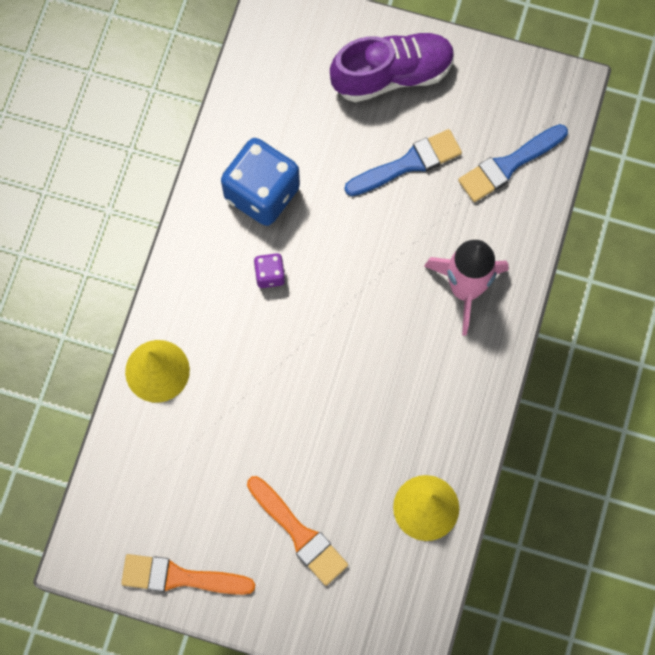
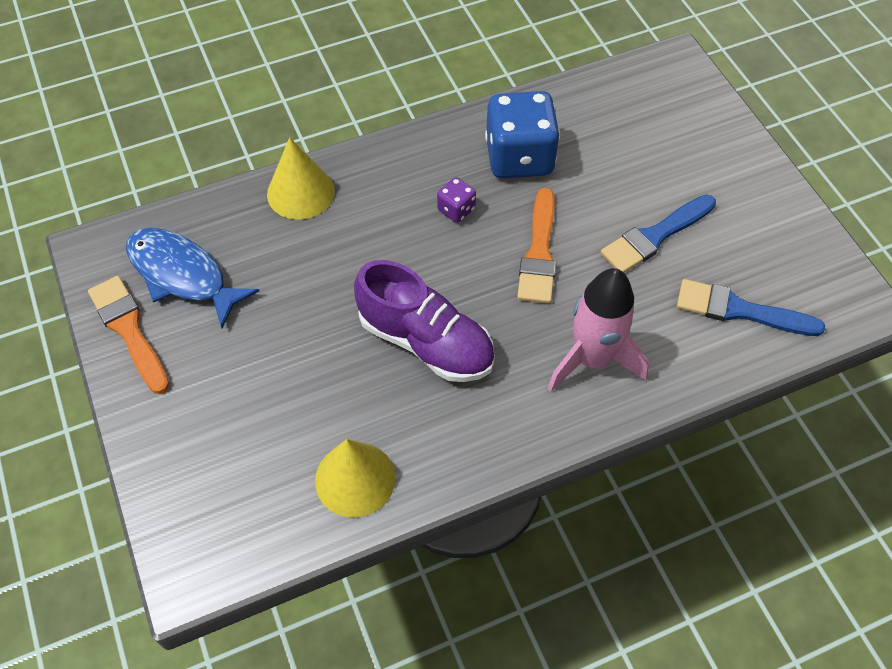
camera: 50 degrees right, 15 degrees down
orange brush [247,476,348,586] -> orange brush moved to [517,188,556,303]
purple shoe [330,32,455,102] -> purple shoe moved to [354,260,495,382]
blue brush [344,129,462,196] -> blue brush turned 120 degrees clockwise [601,194,716,273]
none -> blue fish [126,228,259,328]

